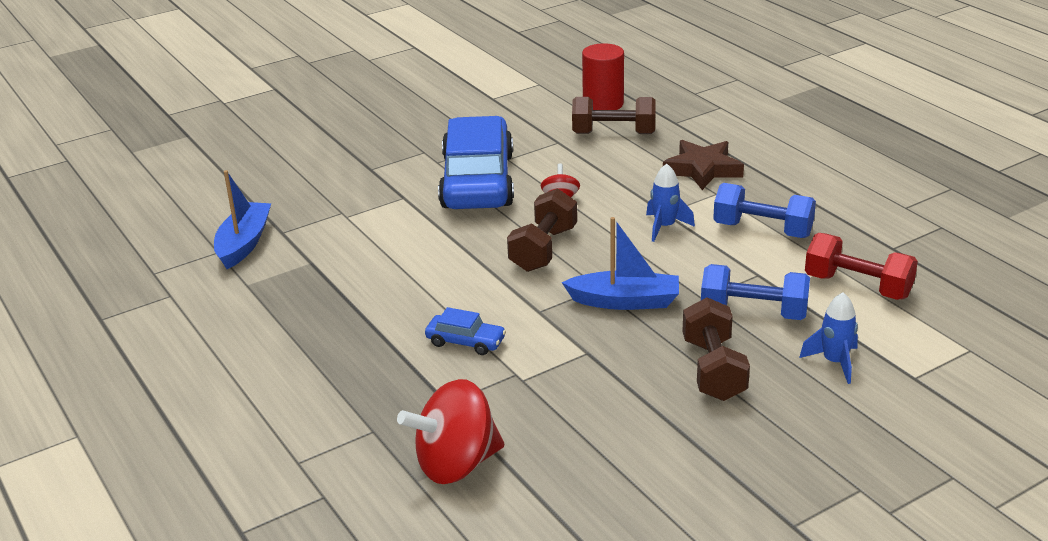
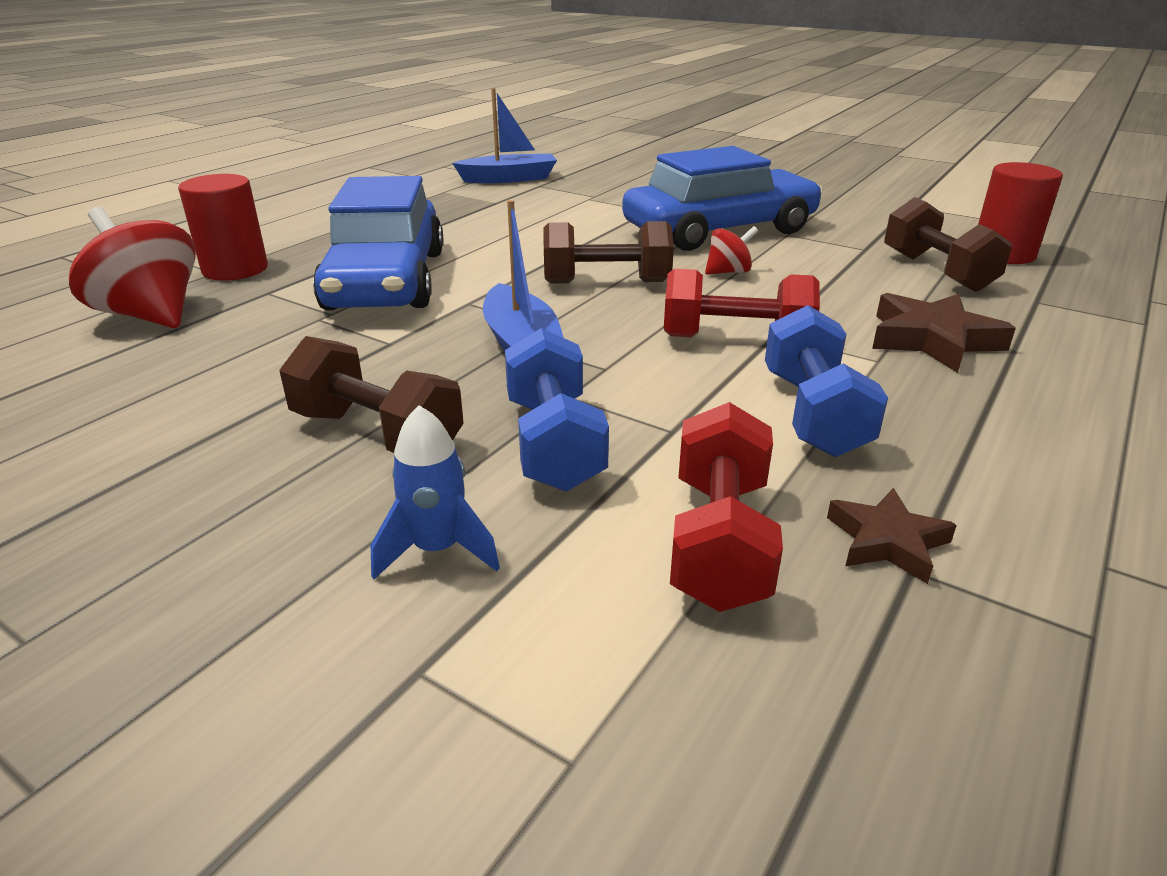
camera: 65 degrees right, 0 degrees up
blue car [425,307,506,355] -> blue car [313,176,443,310], size x2.45
blue rocket [646,164,695,242] -> red dumbbell [664,269,820,337]
brown dumbbell [682,297,750,401] -> brown dumbbell turned 60 degrees clockwise [279,336,463,453]
none -> red cylinder [178,174,268,281]
none -> brown star [827,488,957,584]

